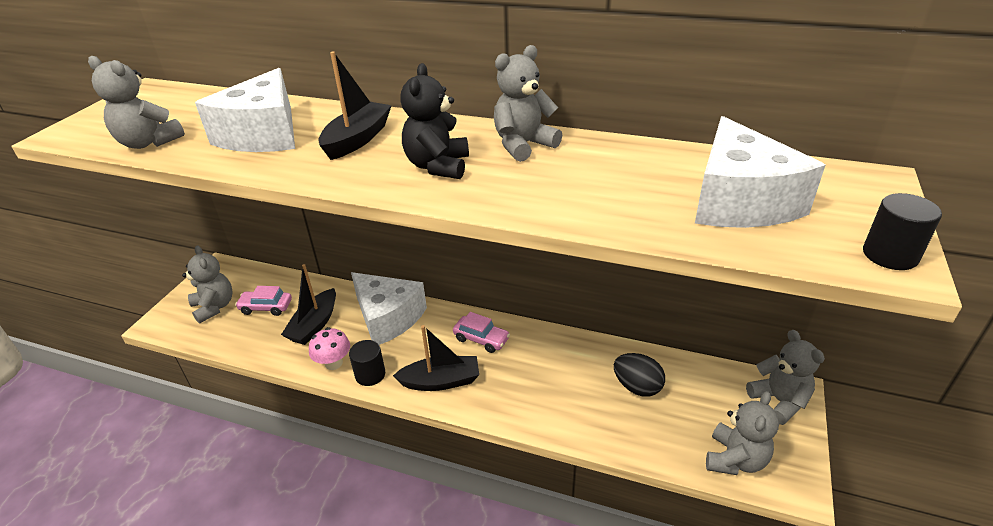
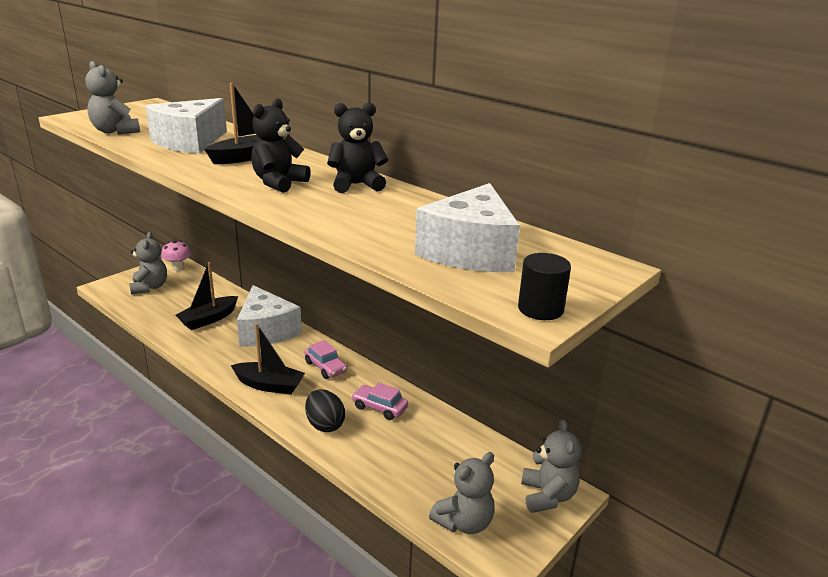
camera: 20 degrees right, 10 degrees down
pink car [235,286,292,316] -> pink car moved to [352,382,408,420]
pink mushroom [309,327,350,370] -> pink mushroom moved to [161,240,191,271]
black cylinder [349,340,385,386] -> none
grey teddy bear [494,45,562,162] -> black teddy bear [327,103,388,193]
black egg [614,353,665,397] -> black egg moved to [305,389,345,432]

